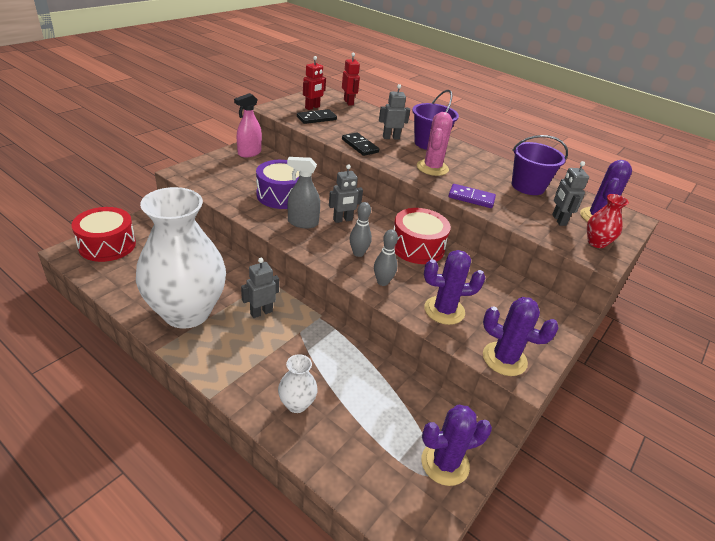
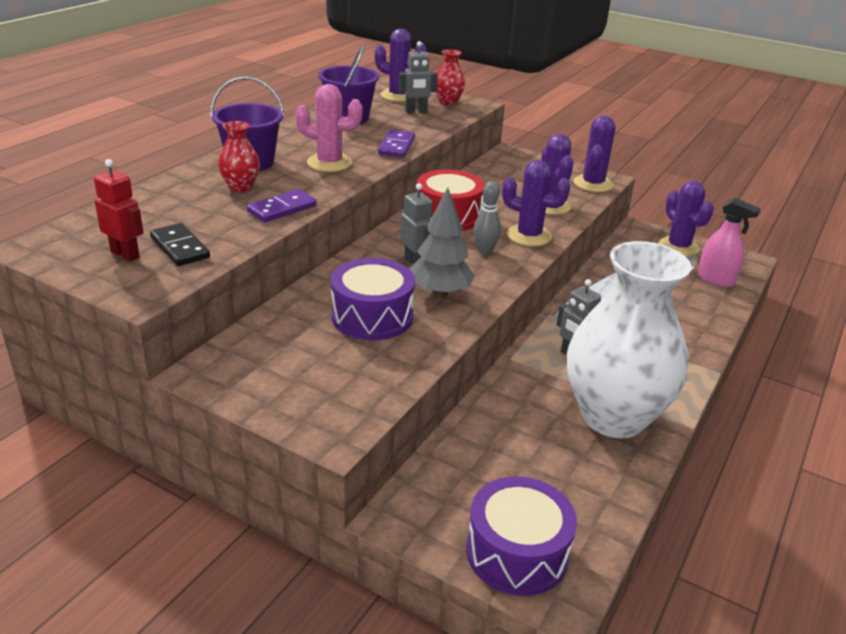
camera: 95 degrees left, 5 degrees down
red drum [71,207,136,262] -> purple drum [466,476,577,596]
pink spray bottle [234,93,262,157] -> pink spray bottle moved to [697,198,761,288]
white vase [278,354,318,413] -> none
grey spray bottle [287,157,320,228] -> grey tree [410,187,475,297]
red robot [342,53,360,105] -> none
black domino [342,133,379,156] -> purple domino [247,189,317,222]
grey bowling pin [374,229,398,286] -> purple cactus [502,160,570,246]
grey robot [379,84,410,140] -> red vase [218,121,260,192]

